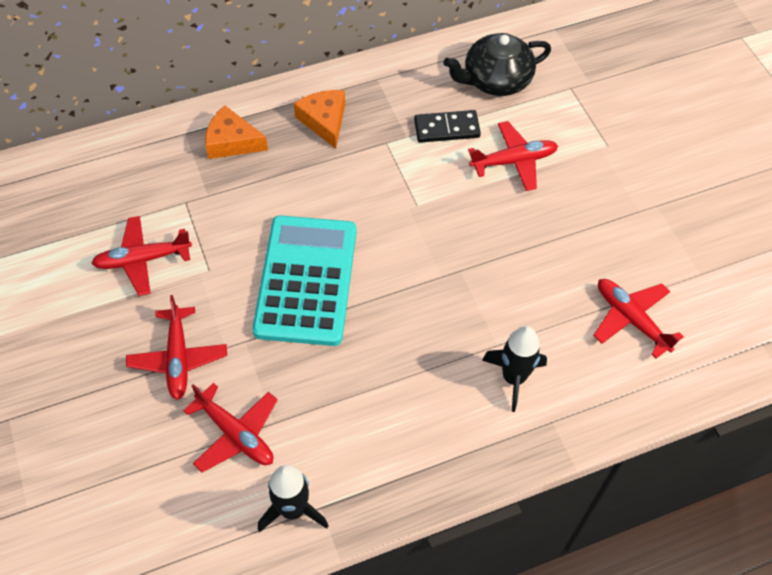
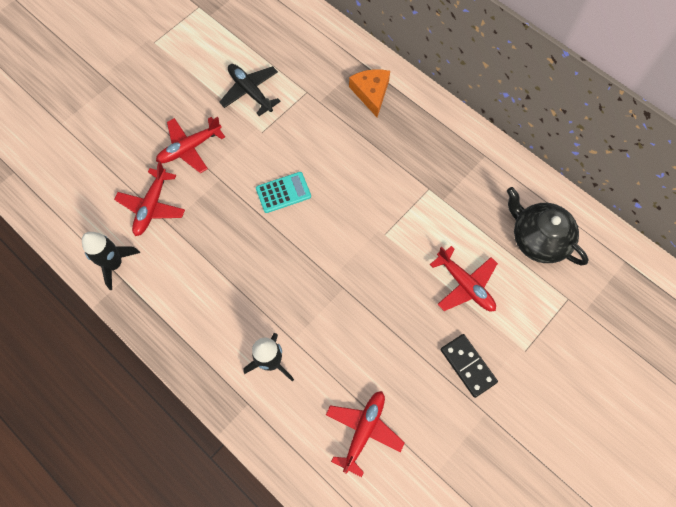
camera: 65 degrees right, 10 degrees up
red plane [92,216,192,296] -> black plane [219,64,281,116]
turquoise calculator [252,215,356,346] -> turquoise calculator [256,172,311,213], size x0.47
orange cheese [294,90,345,149] -> none
black domino [414,110,481,143] -> black domino moved to [441,334,498,398]

